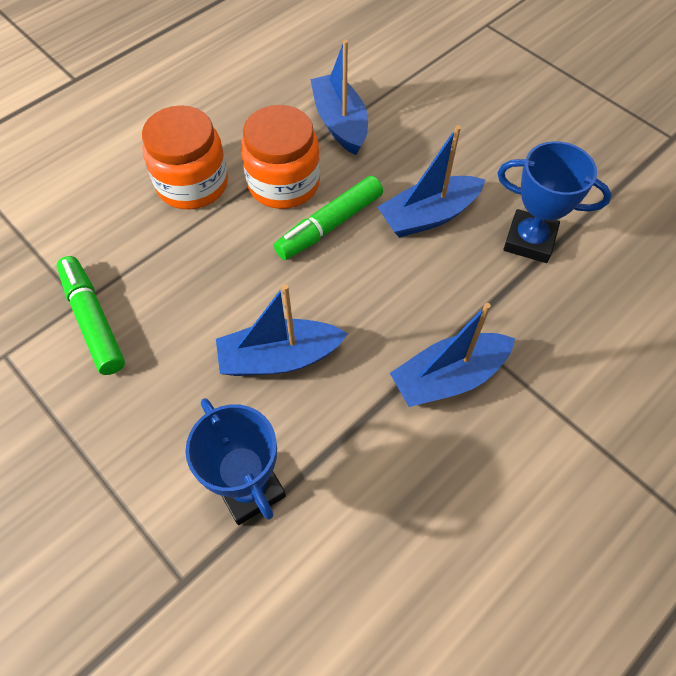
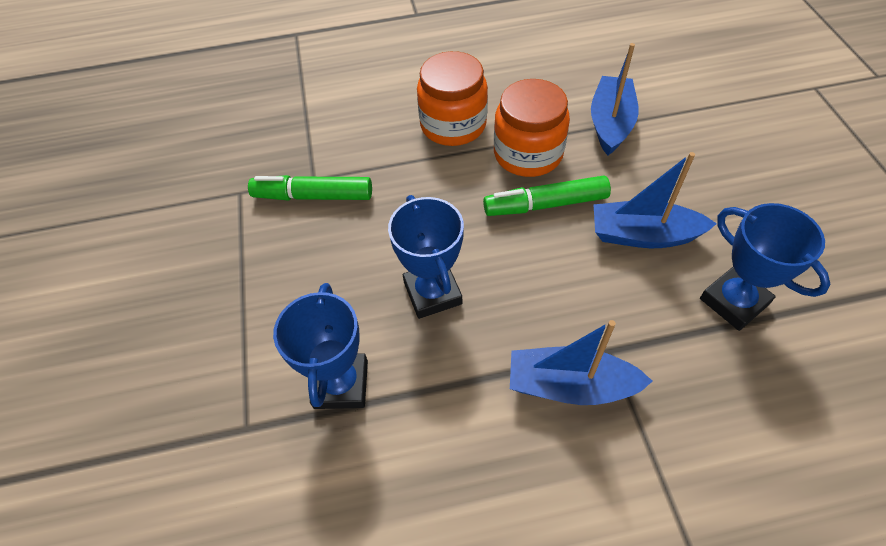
camera: 35 degrees right, 5 degrees down
green marker [57,256,125,375] -> green marker turned 90 degrees counterclockwise [248,175,372,201]
blue boat [216,284,348,376] -> blue trophy [388,195,464,319]

